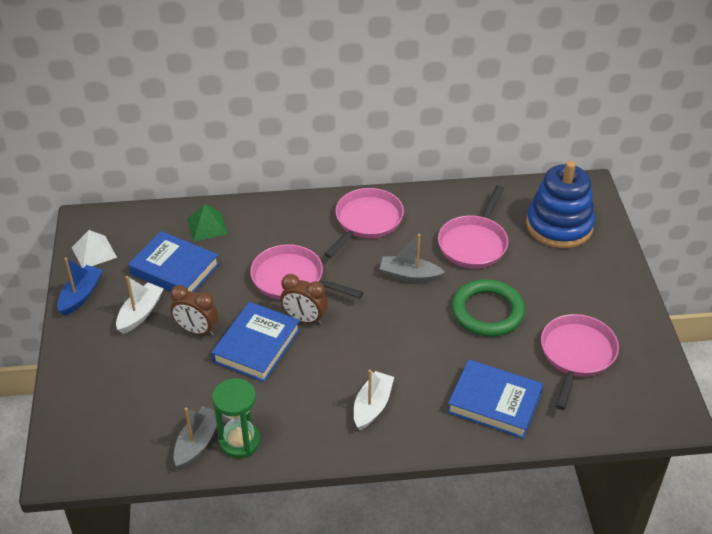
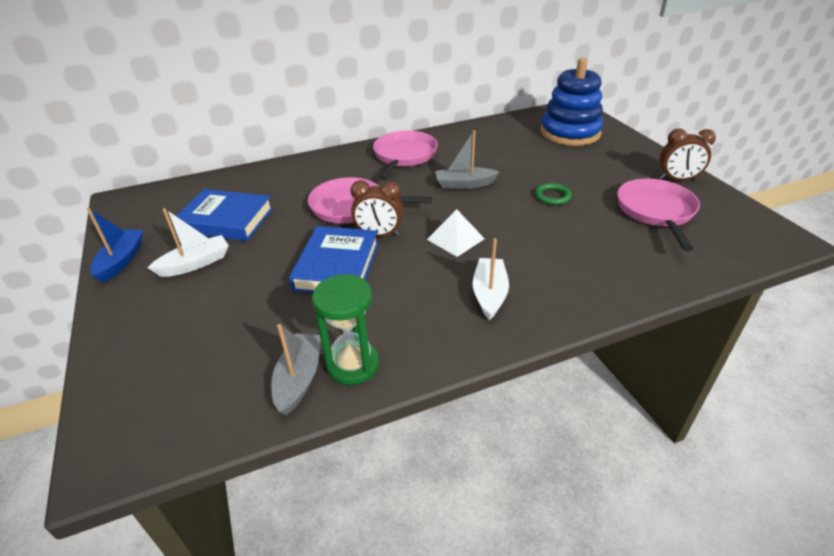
camera: 15 degrees left, 5 degrees down
white pyramid [71,230,117,268] -> white pyramid moved to [427,209,485,257]
white boat [116,276,164,334] -> white boat turned 45 degrees clockwise [148,208,229,277]
brown clock [170,285,218,336] -> brown clock moved to [660,128,716,181]
green pyramid [187,204,228,241] -> none
pink pan [438,185,509,268] -> none
blue book [447,360,543,439] -> none
green ring [452,279,525,337] -> green ring [535,183,572,205], size x0.50

